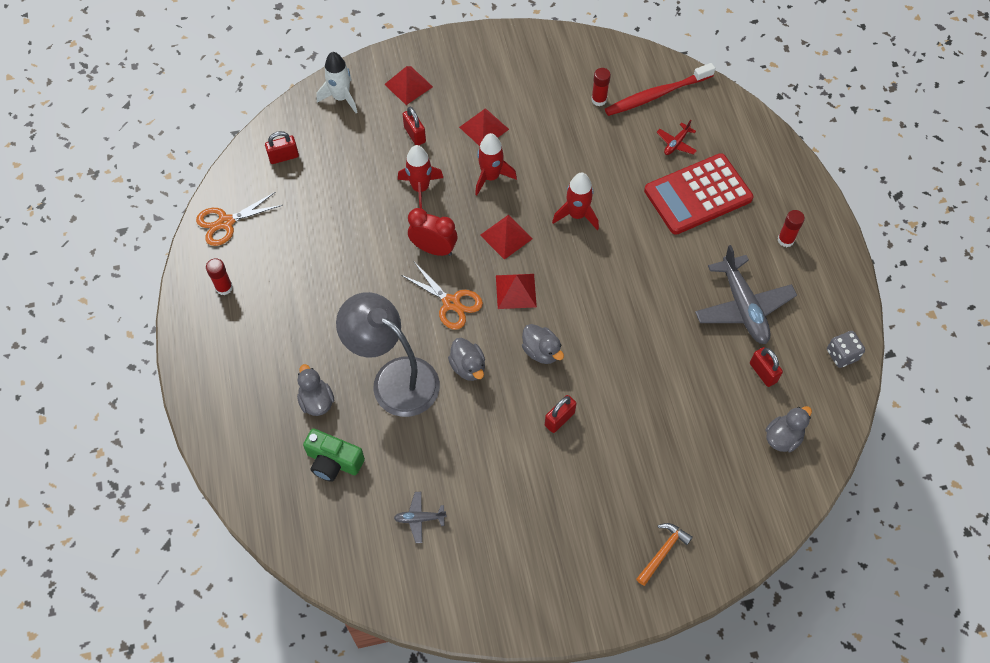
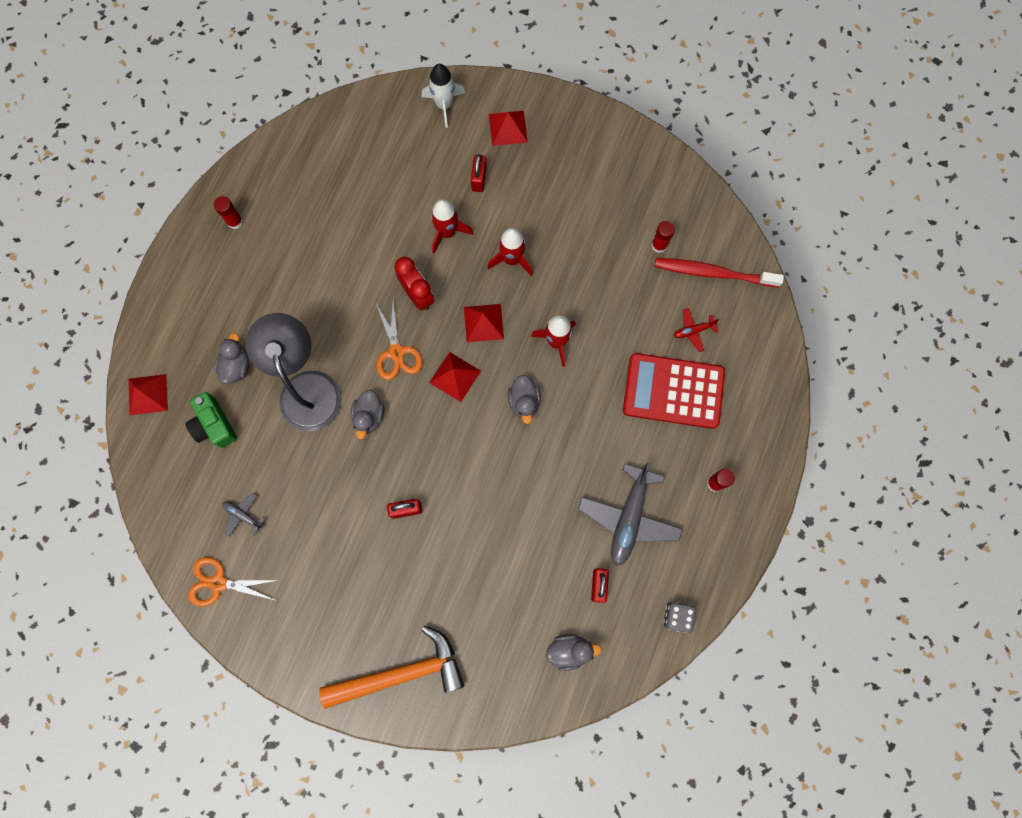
camera: 35 degrees right, 15 degrees up
orange scissors [196,192,283,246] -> orange scissors moved to [188,557,279,607]
red padlock [265,131,299,164] -> none
red pyramid [459,108,509,146] -> red pyramid moved to [129,374,168,415]
grey duck [522,324,564,364] -> grey duck moved to [508,375,541,424]
orange hammer [636,523,693,586] -> orange hammer [319,625,464,709], size x2.10

